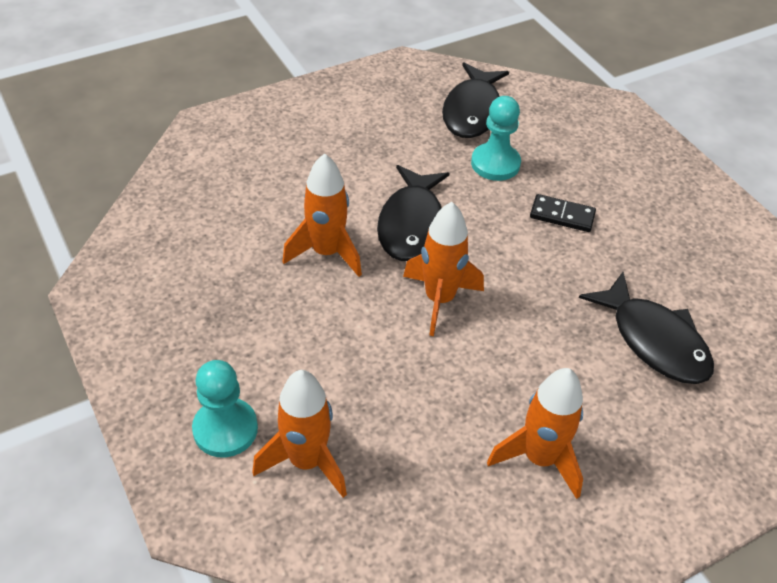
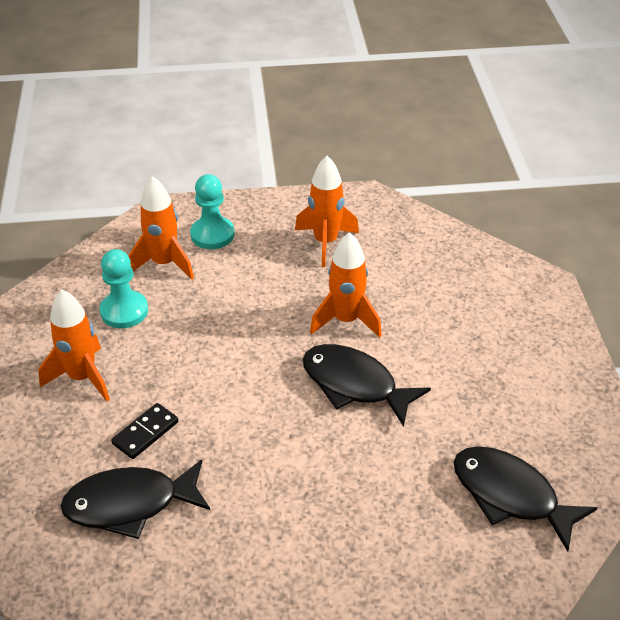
camera: 115 degrees right, 5 degrees down
orange rocket [403,202,484,336] -> orange rocket moved to [295,156,359,267]
turquoise pawn [471,96,521,181] -> turquoise pawn moved to [99,249,148,328]
black domino [530,194,596,232] -> black domino moved to [111,403,179,459]

